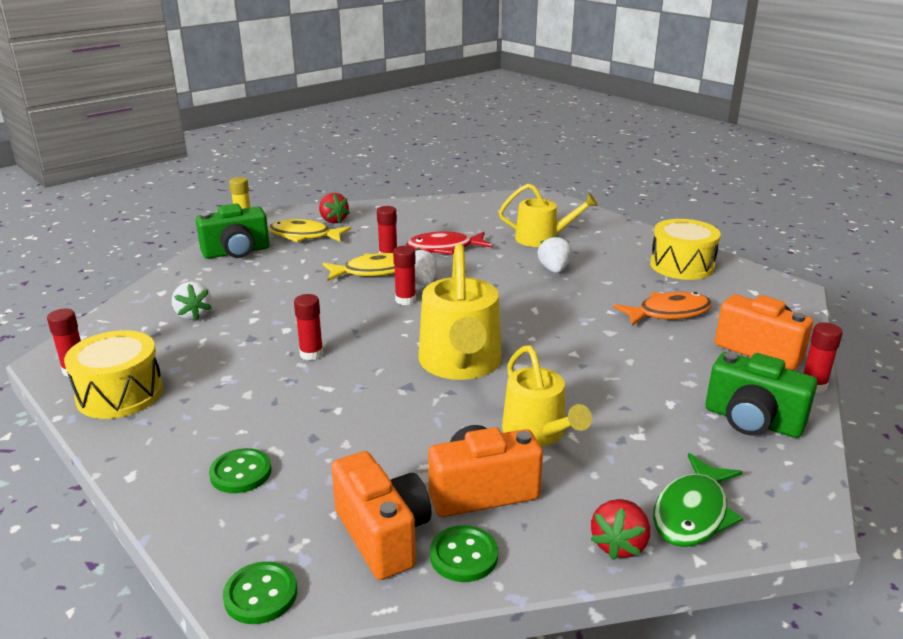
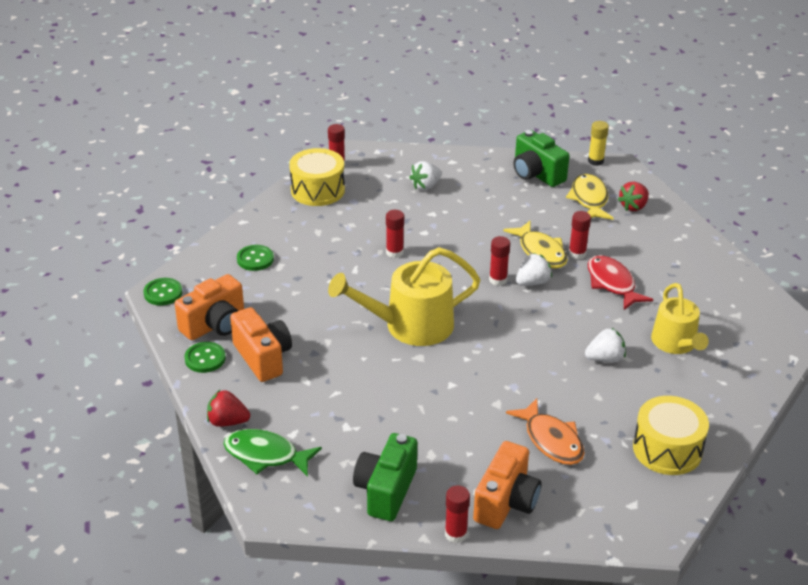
camera: 75 degrees right, 10 degrees up
yellow watering can [502,345,592,446] -> none

